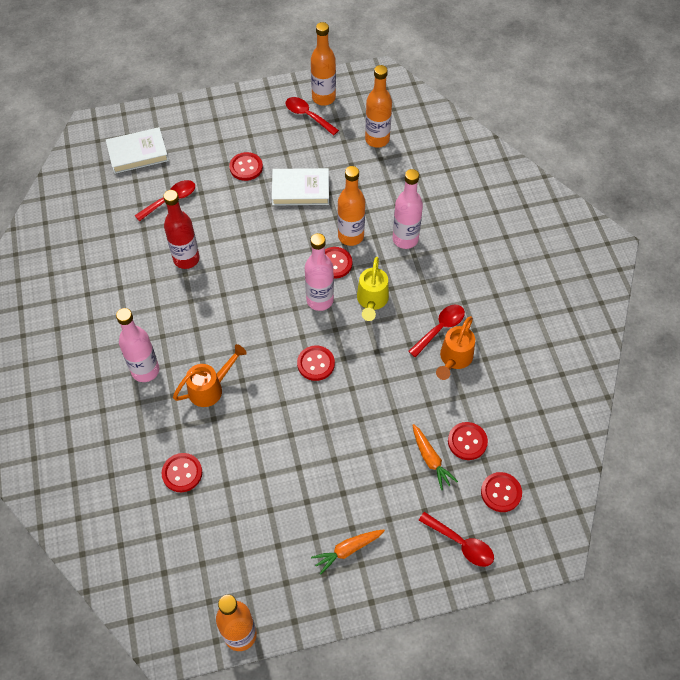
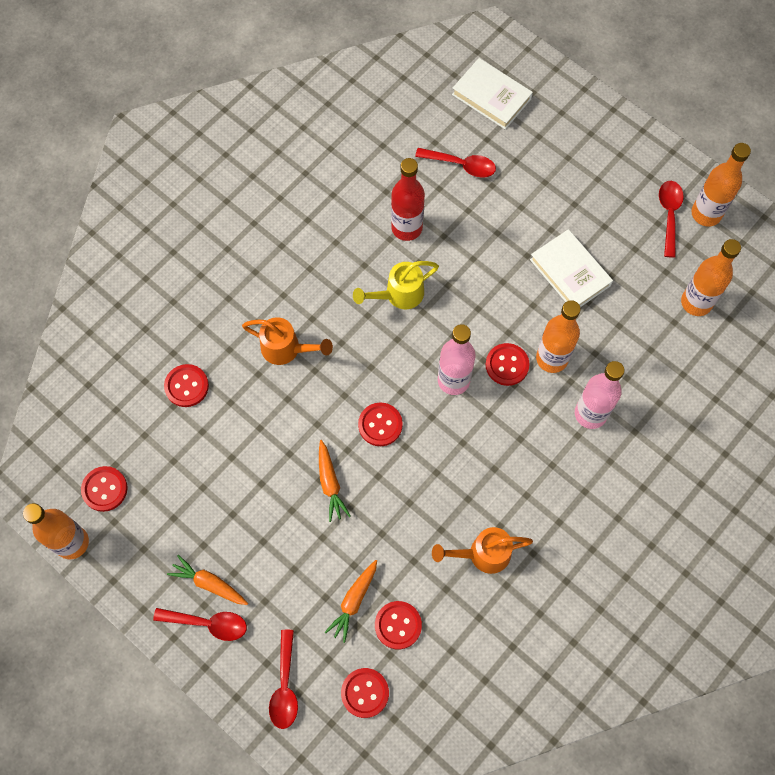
camera: 55 degrees right, 10 degrees up
pink bottle [116,308,159,382] -> none
red button [229,152,263,181] -> red button moved to [81,466,127,512]
yellow watering can [357,257,389,321] -> yellow watering can moved to [353,261,439,309]
red spoon [408,305,465,357] -> red spoon moved to [153,608,247,641]
none -> orange carrot [319,440,351,522]

